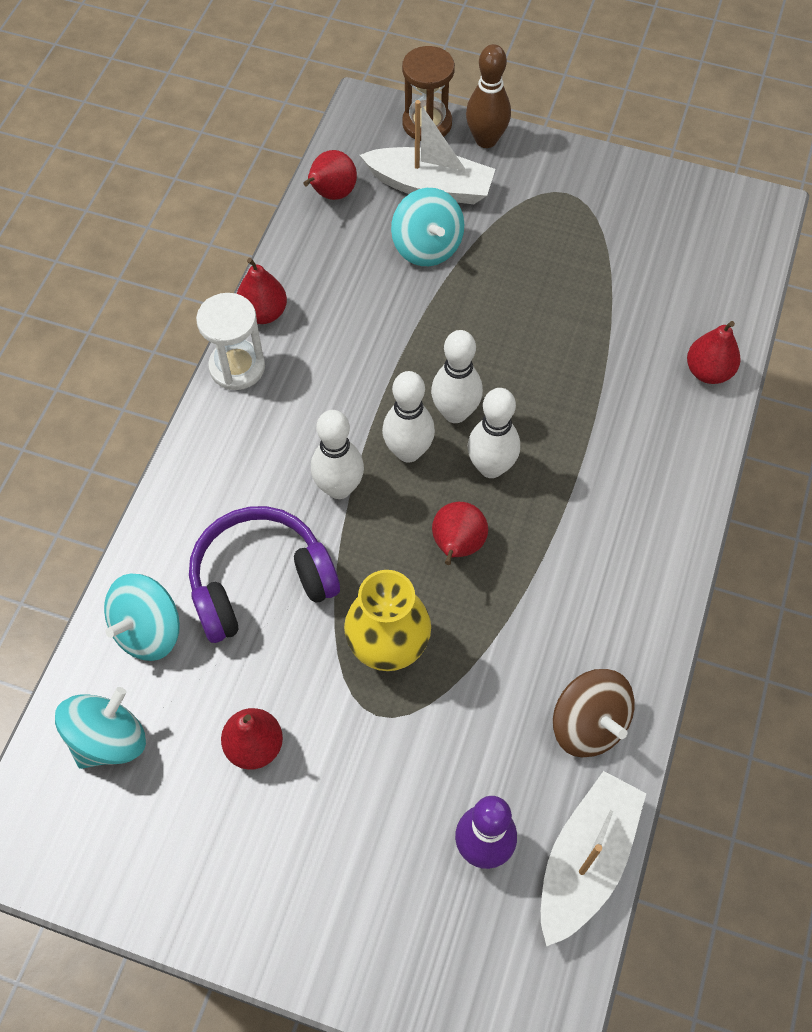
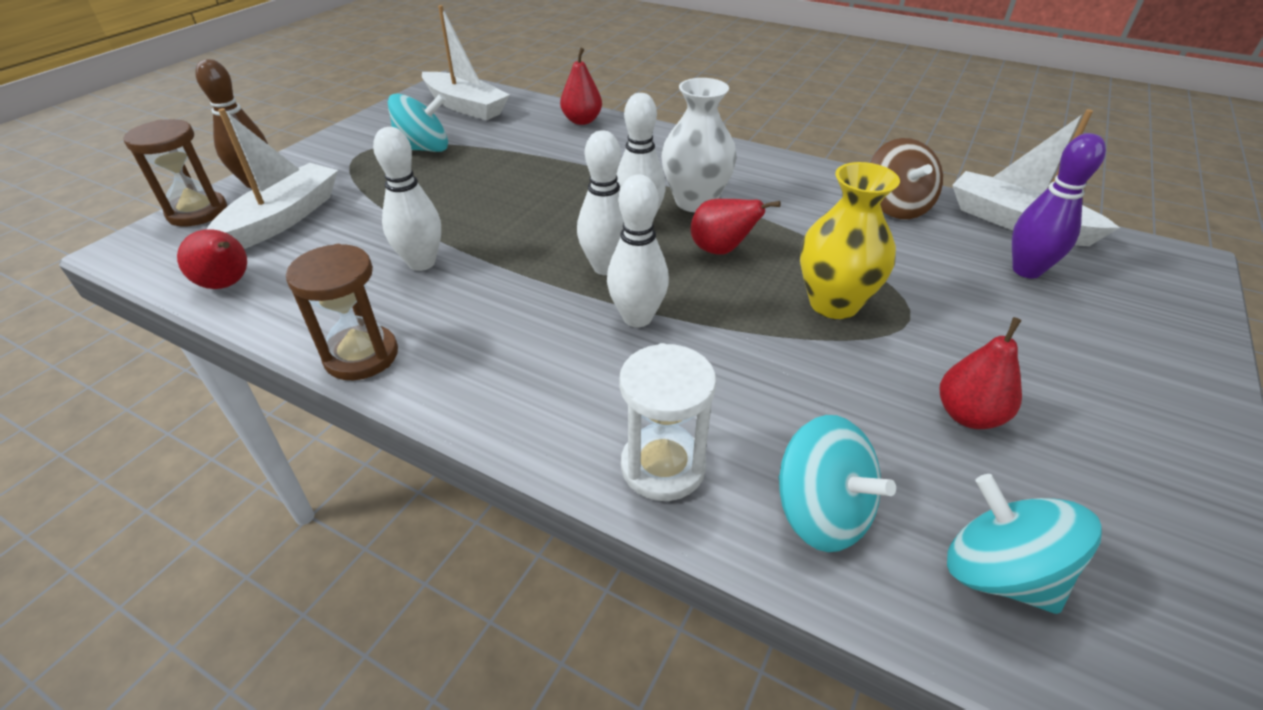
camera: 80 degrees left, 20 degrees down
purple headphones [189,506,340,643] -> none
white hourglass [196,293,265,390] -> white hourglass moved to [619,343,716,501]
red pear [237,258,287,324] -> brown hourglass [286,244,398,380]
turquoise spinning top [391,188,464,266] -> turquoise spinning top moved to [388,93,448,152]
white bowling pin [431,330,483,423] -> white bowling pin moved to [373,127,441,271]
brown spinning top [553,669,635,757] -> brown spinning top turned 105 degrees clockwise [870,138,943,219]
none -> white boat [422,5,510,120]
none -> white vase [661,78,737,212]

